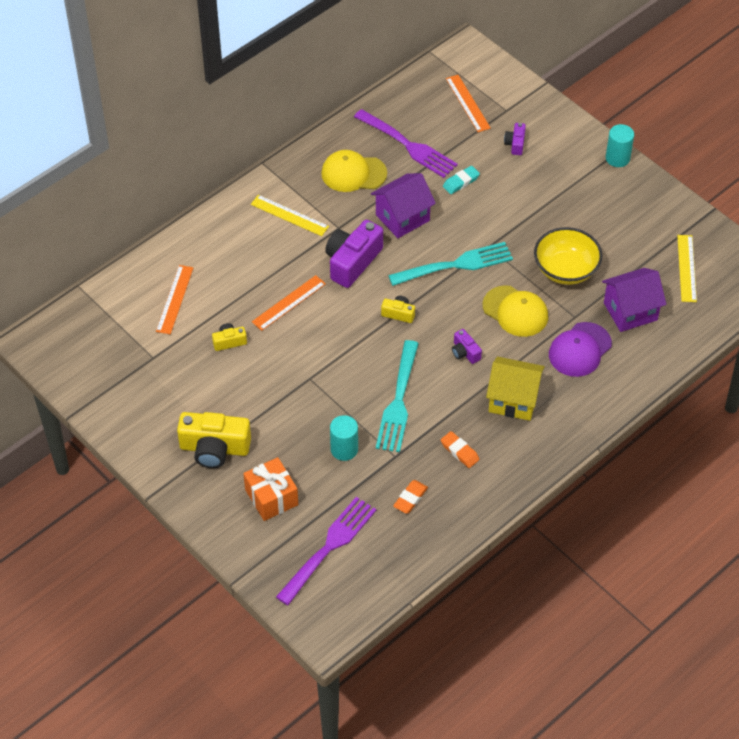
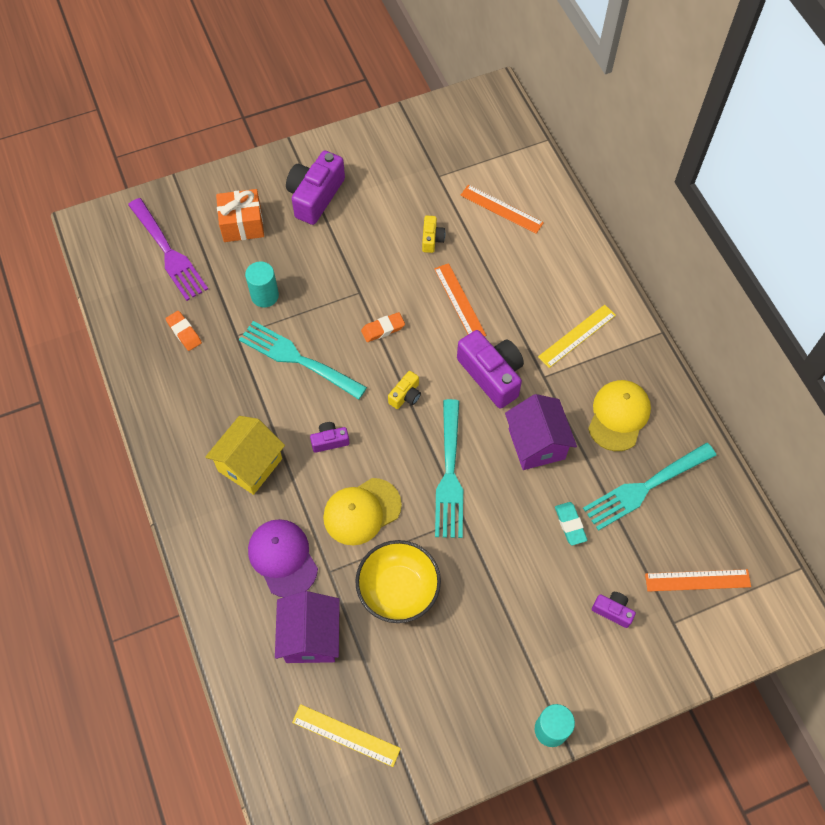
camera: 110 degrees right, 10 degrees up
yellow camera [177,412,251,468] -> purple camera [286,151,345,225]
purple fork [354,109,458,178] -> turquoise fork [583,442,717,531]
orange eraser [441,431,480,468] -> orange eraser moved to [361,312,405,342]

